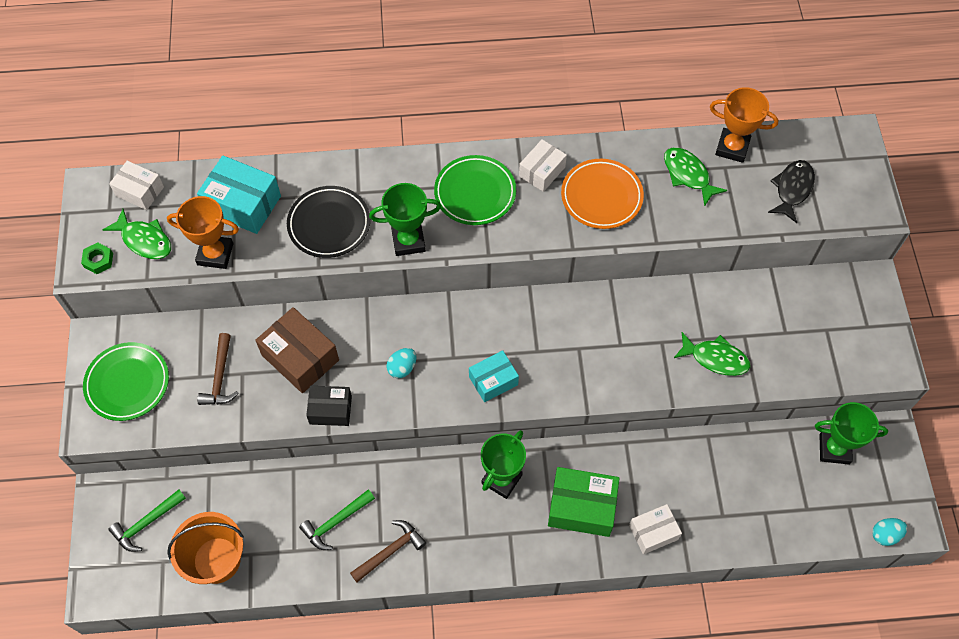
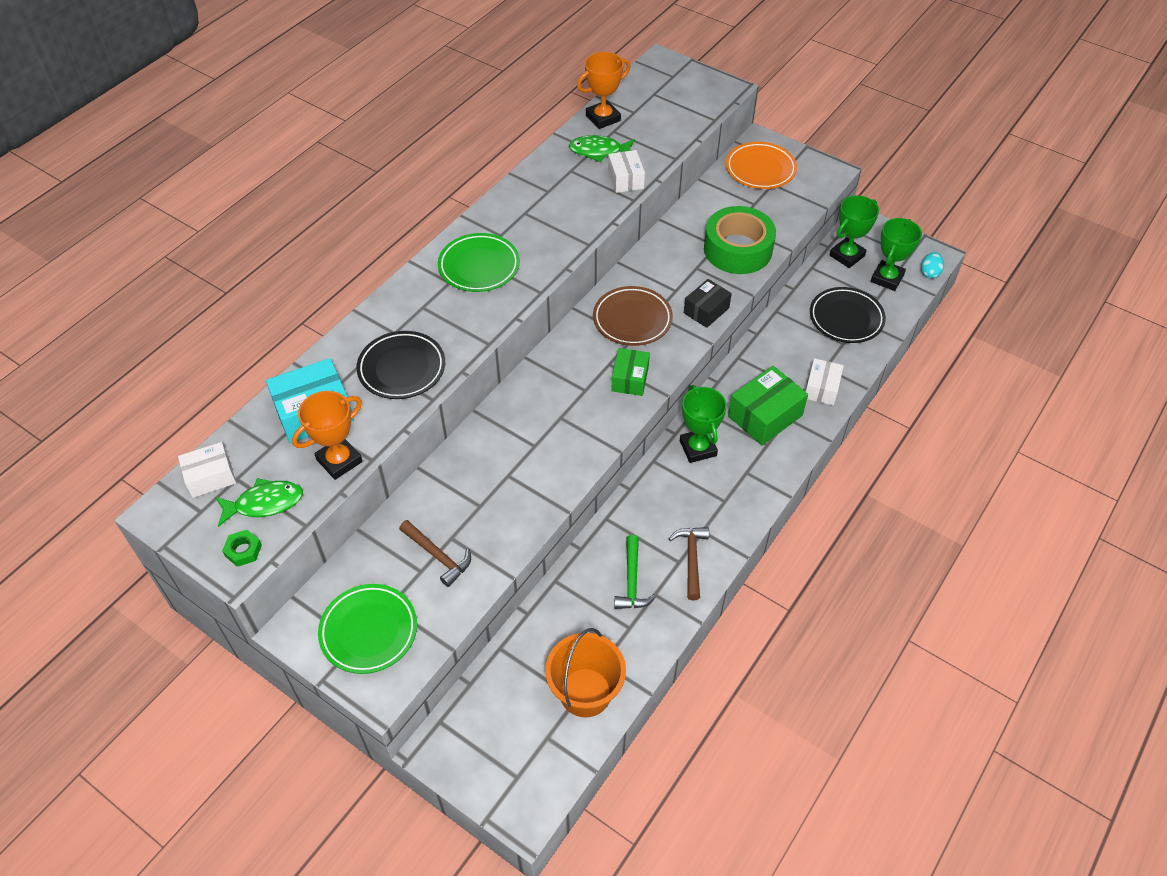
camera: 50 degrees left, 10 degrees down
green hammer [108,489,186,552] -> none
brown box [255,307,339,393] -> none
black box [306,386,352,426] -> black box moved to [684,279,732,328]
green trophy [369,183,441,256] -> green trophy moved to [871,218,922,291]
turquoise egg [387,348,416,378] -> none
turquoise box [469,350,519,402] -> green box [611,348,650,396]
white box [519,139,567,192] -> white box moved to [608,150,645,193]
orange plate [561,159,644,229] -> orange plate moved to [726,142,797,189]
green fish [674,332,750,376] -> green tape [704,206,776,274]
black fish [768,160,815,223] -> none
none -> brown plate [593,286,673,346]
none -> black plate [810,287,886,343]

